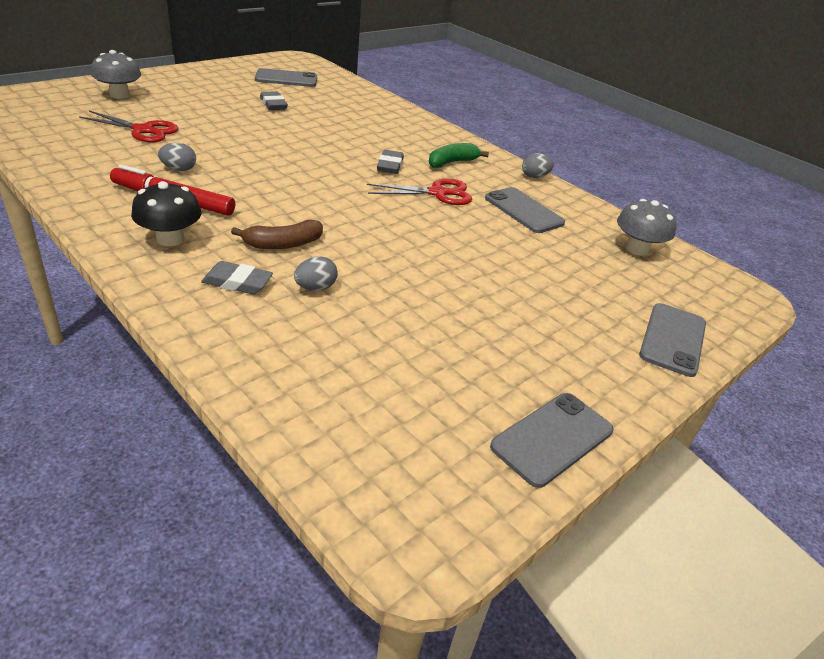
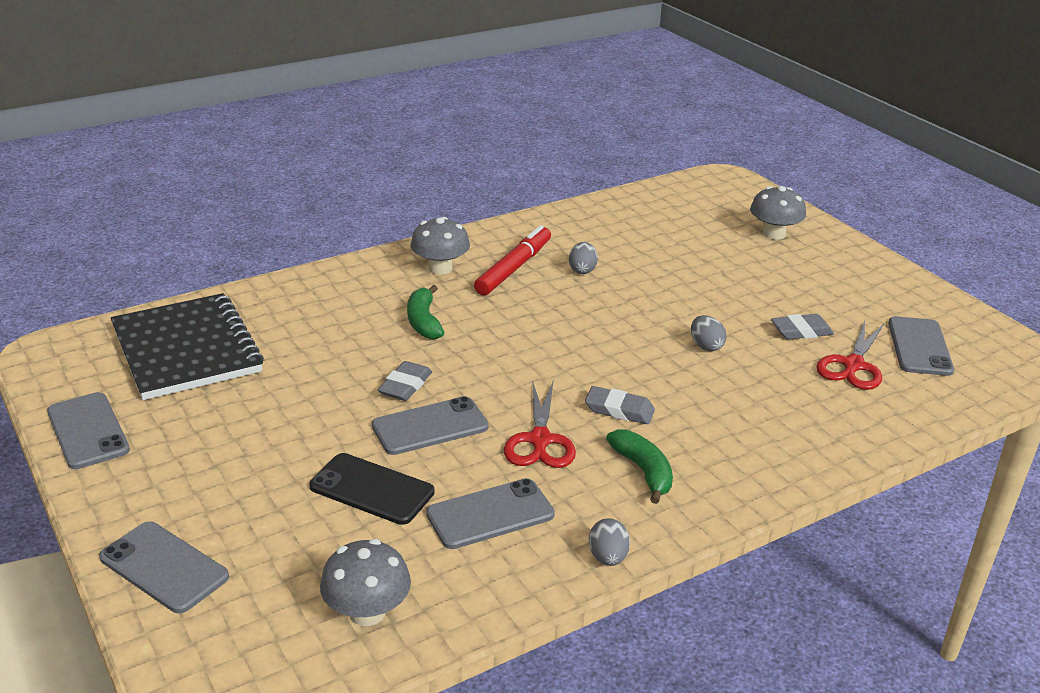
camera: 105 degrees right, 5 degrees down
red scissors [79,111,179,143] -> red scissors moved to [816,321,884,390]
black mushroom [131,181,202,246] -> grey mushroom [411,217,470,275]
grey eraser [201,261,273,294] -> grey eraser moved to [378,361,432,401]
brown banana [231,220,323,249] -> green banana [407,285,444,339]
grey egg [294,256,338,291] -> grey egg moved to [691,315,727,351]
none -> black notebook [111,293,264,400]
none -> black phone [309,453,434,525]
none -> grey phone [372,396,489,455]

